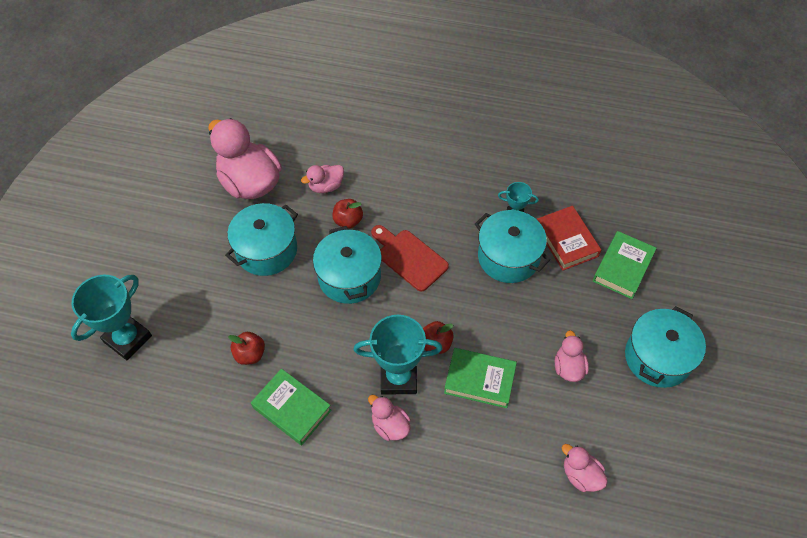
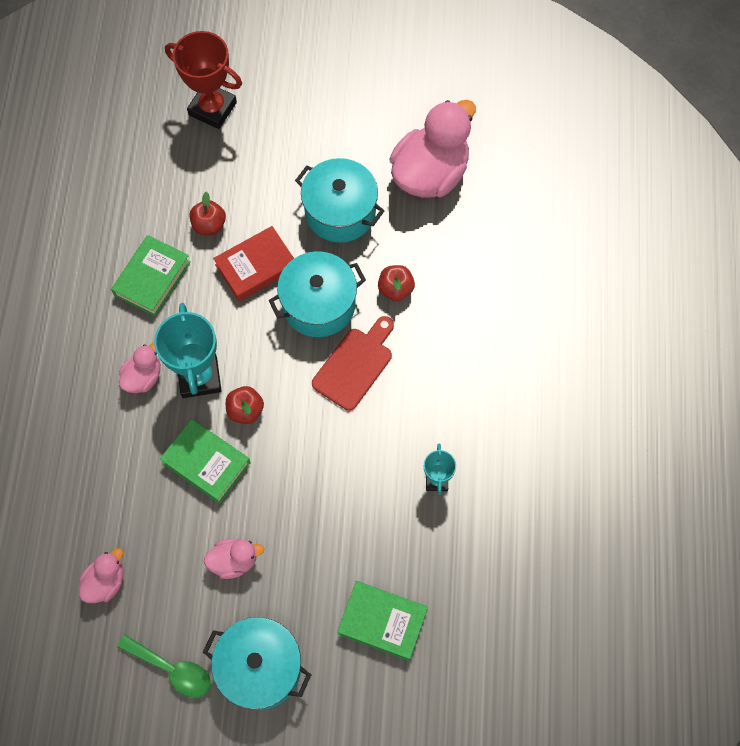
camera: 80 degrees right, 10 degrees up
turquoise trophy [71,275,152,360] -> red trophy [165,31,242,129]
pink duck [301,165,344,193] -> none
green book [444,348,517,408] -> green book turned 60 degrees counterclockwise [160,419,251,504]
turquoise pot [475,210,550,283] -> none
red book [537,206,601,271] -> red book moved to [213,226,294,302]
none -> green spoon [117,635,211,698]

